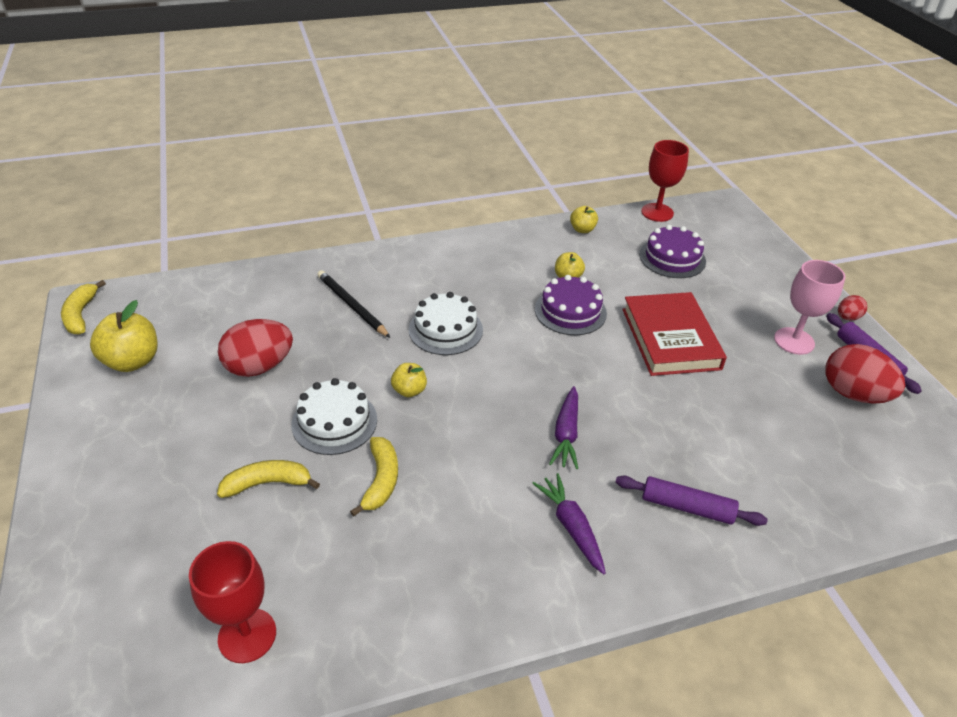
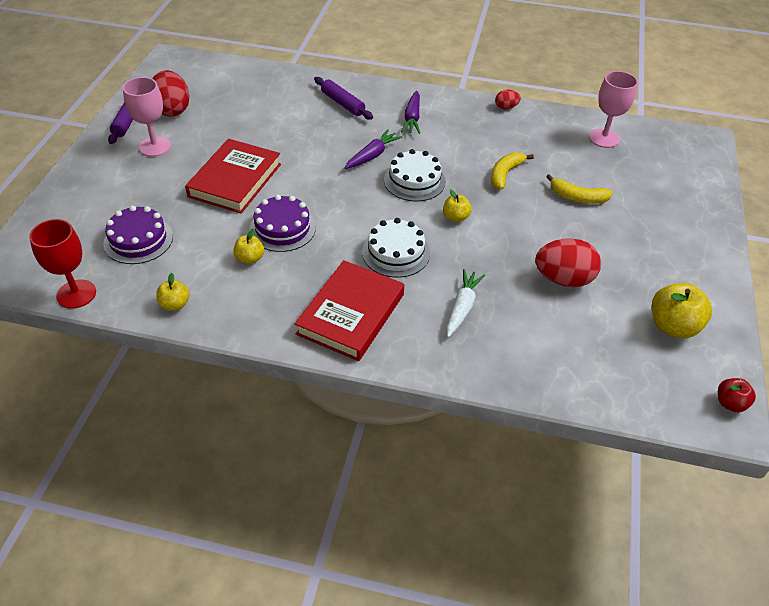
camera: 150 degrees left, 5 degrees up
yellow banana [61,280,106,334] -> red apple [718,378,756,412]
red goblet [189,541,276,663] -> pink goblet [589,71,638,148]
white cake [291,378,377,455] -> white cake moved to [384,149,446,201]
black pencil [317,270,390,338] -> white carrot [447,269,485,337]
red egg [838,295,867,321] -> red egg moved to [495,90,521,109]
none -> red book [295,260,404,361]

